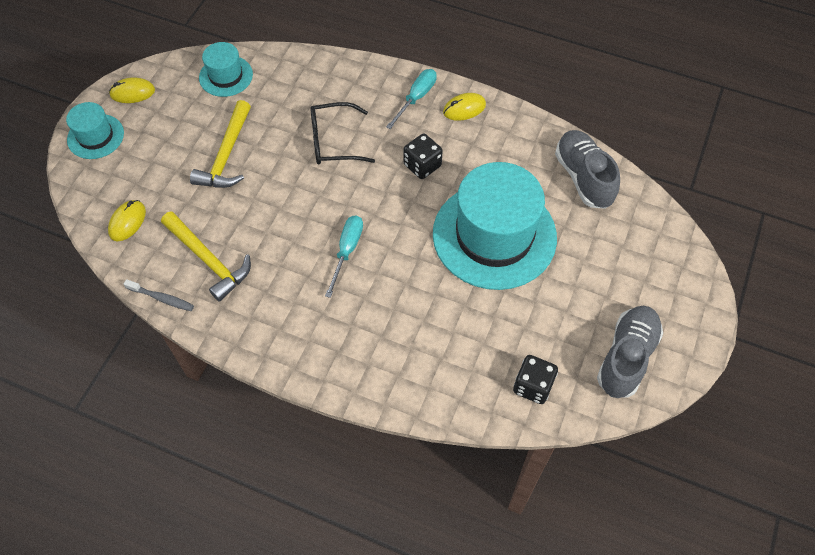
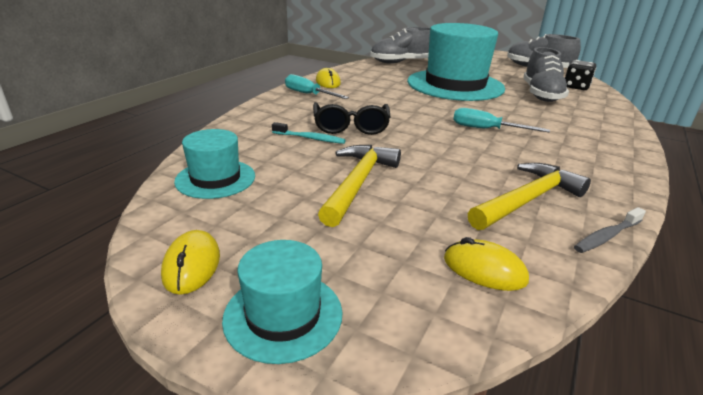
camera: 85 degrees left, 30 degrees down
grey toothbrush [124,279,194,311] -> grey toothbrush turned 150 degrees counterclockwise [574,207,646,253]
yellow hammer [190,100,251,188] -> yellow hammer turned 90 degrees counterclockwise [318,145,401,227]
black dice [403,134,443,179] -> none
none -> turquoise toothbrush [272,122,346,144]
none -> grey shoe [523,47,569,102]

